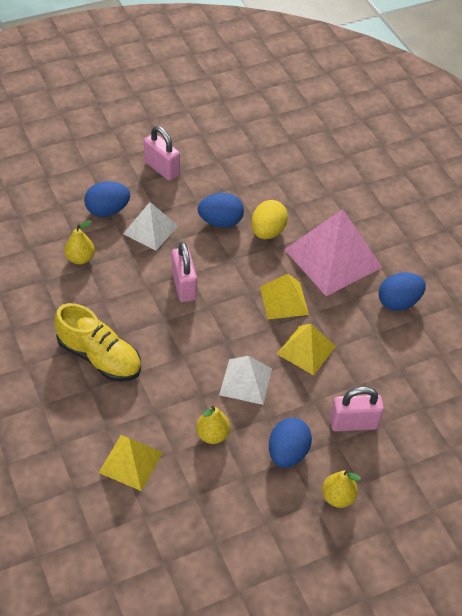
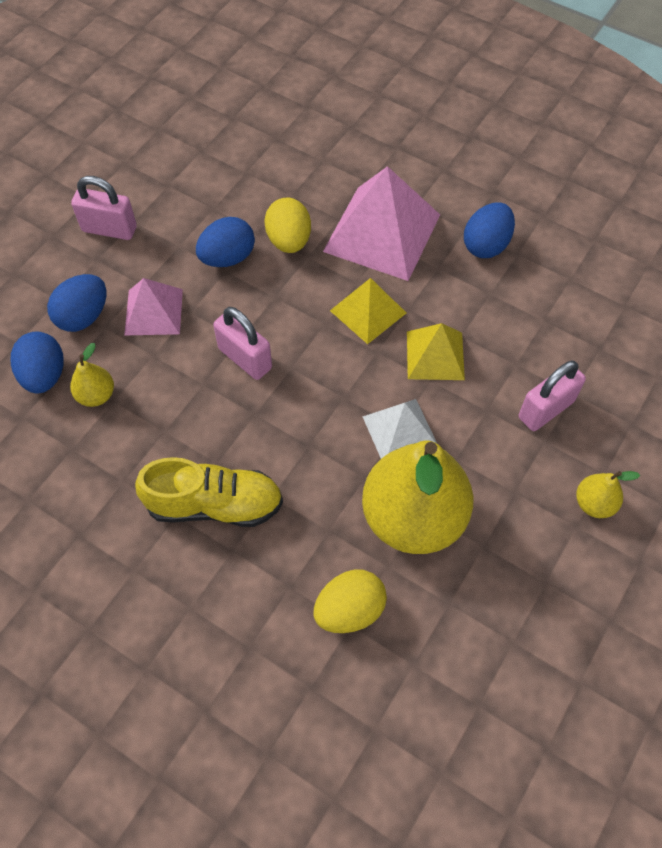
camera: 30 degrees left, 10 degrees up
yellow pyramid [99,435,163,491] -> yellow egg [314,569,387,633]
white pyramid [123,202,178,251] -> pink pyramid [124,278,183,336]
yellow pear [196,405,230,444] -> yellow pear [362,441,473,554], size x2.35
blue egg [269,418,312,468] -> blue egg moved to [11,331,64,394]

